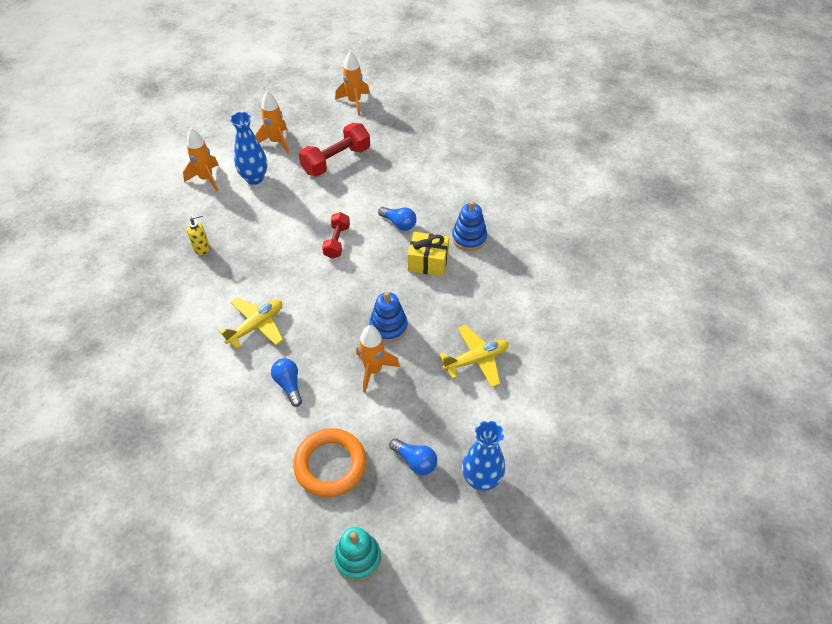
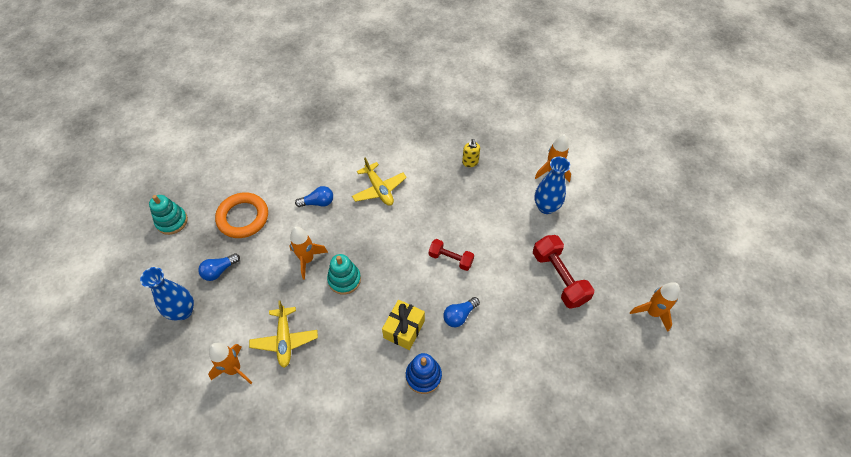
camera: 105 degrees right, 5 degrees up
orange rocket [255,91,289,153] -> orange rocket moved to [208,343,252,384]
blue stacking toy [369,292,408,342] -> turquoise stacking toy [327,254,361,295]

